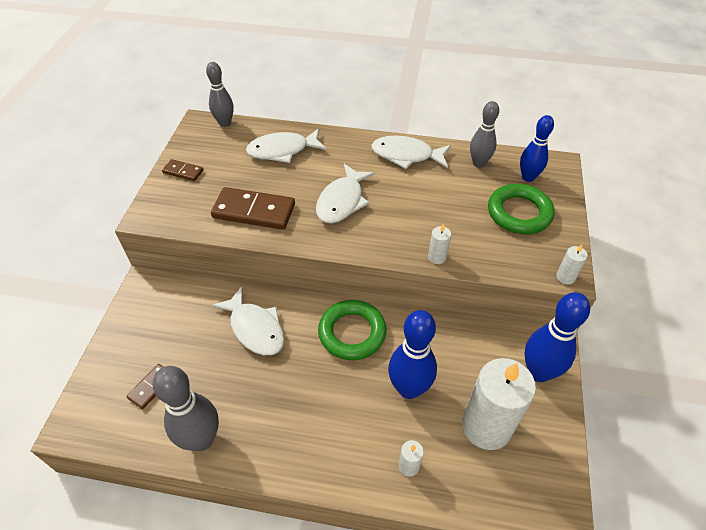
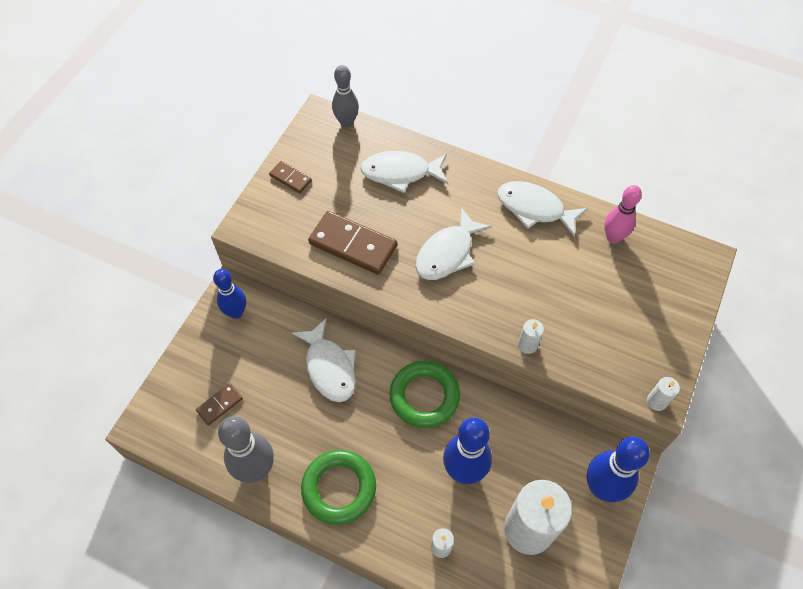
camera: 15 degrees right, 10 degrees up
grey bowling pin [470,101,499,168] -> pink bowling pin [604,185,642,243]
green ring [488,184,554,234] -> green ring moved to [301,450,376,525]
blue bowling pin [520,115,554,182] -> blue bowling pin moved to [213,269,246,319]

